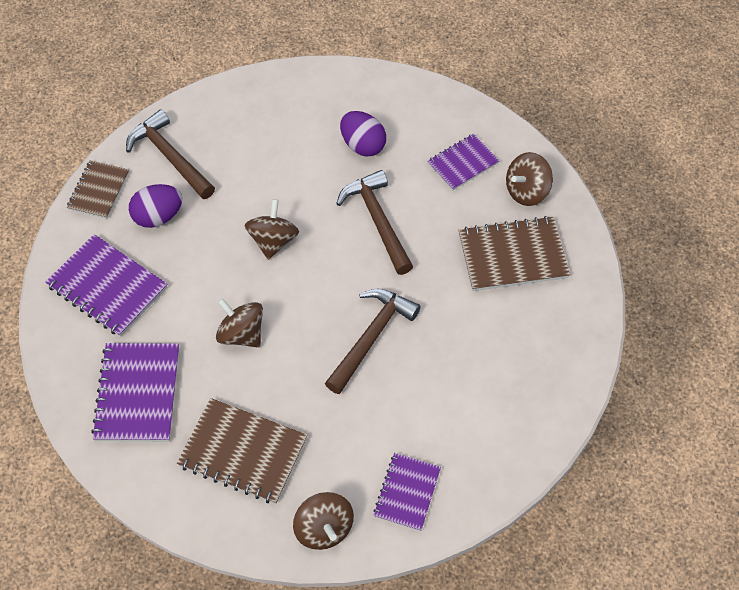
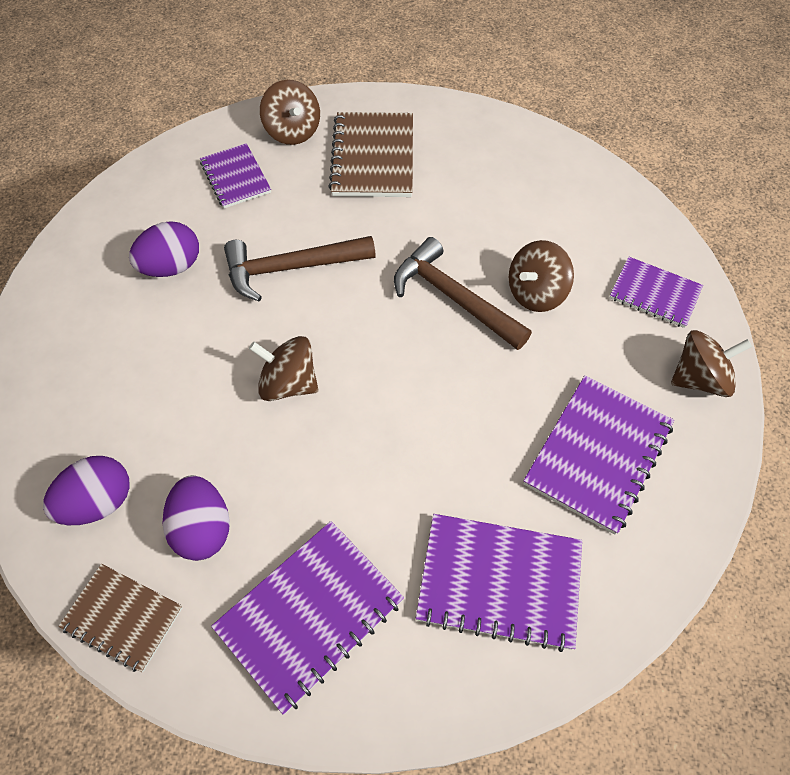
camera: 80 degrees left, 0 degrees up
brown hammer [126,109,215,199] -> purple egg [43,456,130,525]
brown notebook [177,398,307,504] -> purple notebook [523,375,674,535]
brown spinning top [216,298,263,348] -> brown spinning top moved to [509,240,574,312]

